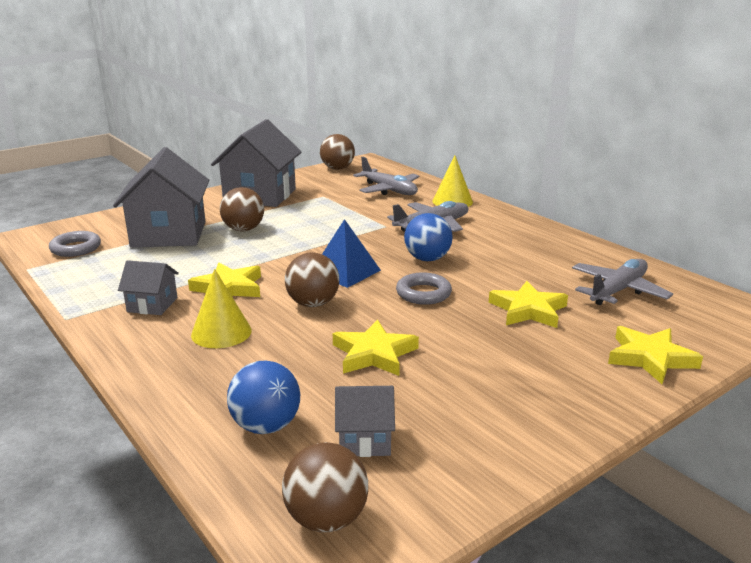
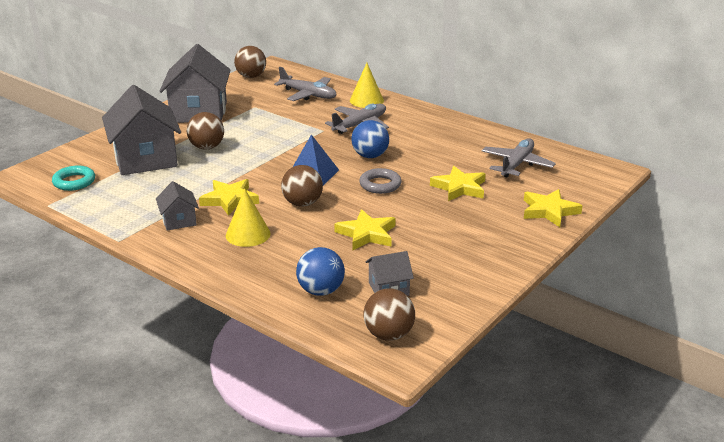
camera: 15 degrees left, 5 degrees up
grey ring [49,231,101,257] -> turquoise ring [52,166,95,191]
grey house [118,260,179,315] -> grey house turned 75 degrees clockwise [156,181,199,231]

